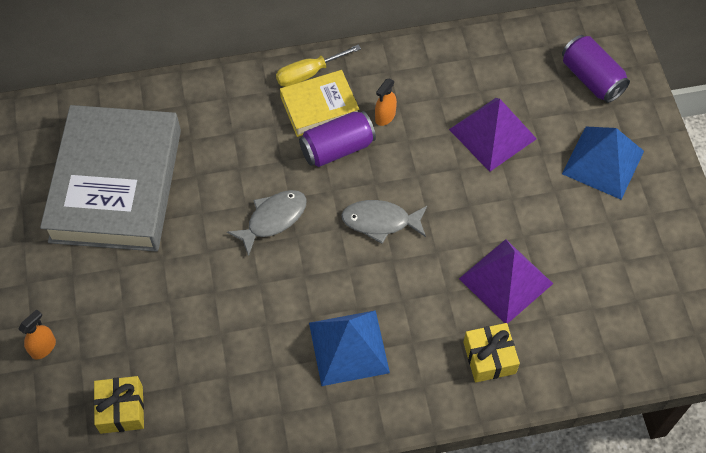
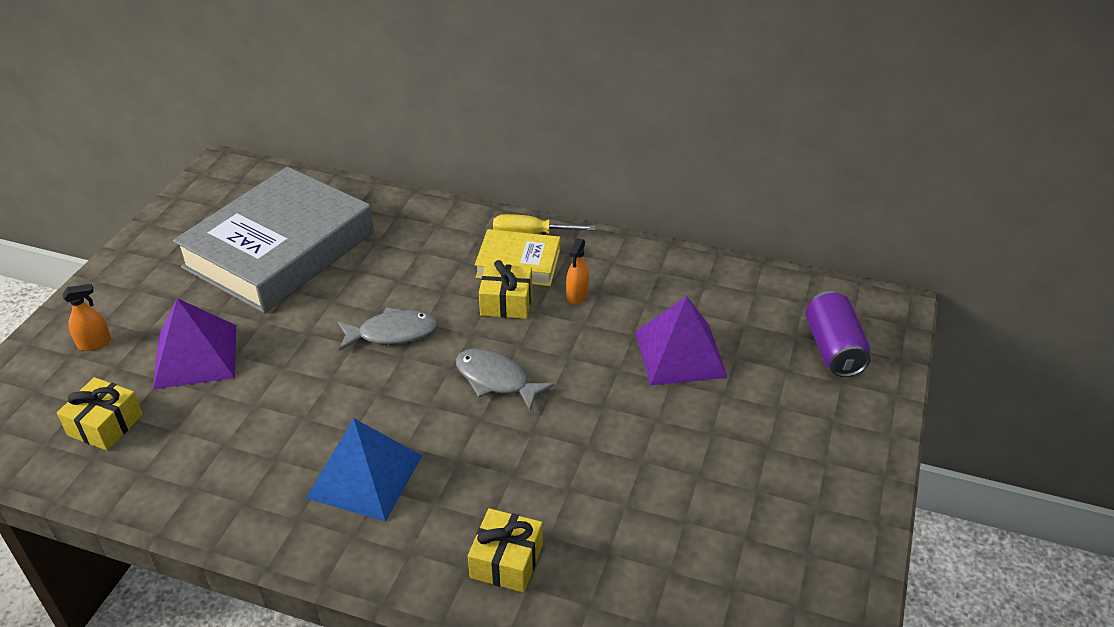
camera: 30 degrees right, 20 degrees down
purple can [299,111,376,167] -> yellow gift [479,260,532,319]
orange spray bottle [375,78,397,126] -> orange spray bottle turned 45 degrees counterclockwise [566,238,589,304]
purple pyramid [459,239,553,324] -> purple pyramid moved to [153,298,236,390]
blue pyramid [562,127,644,200] -> none

